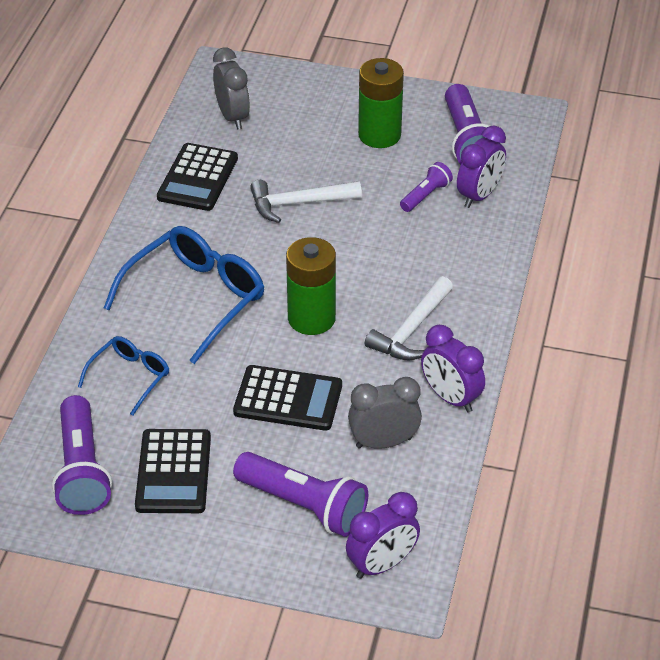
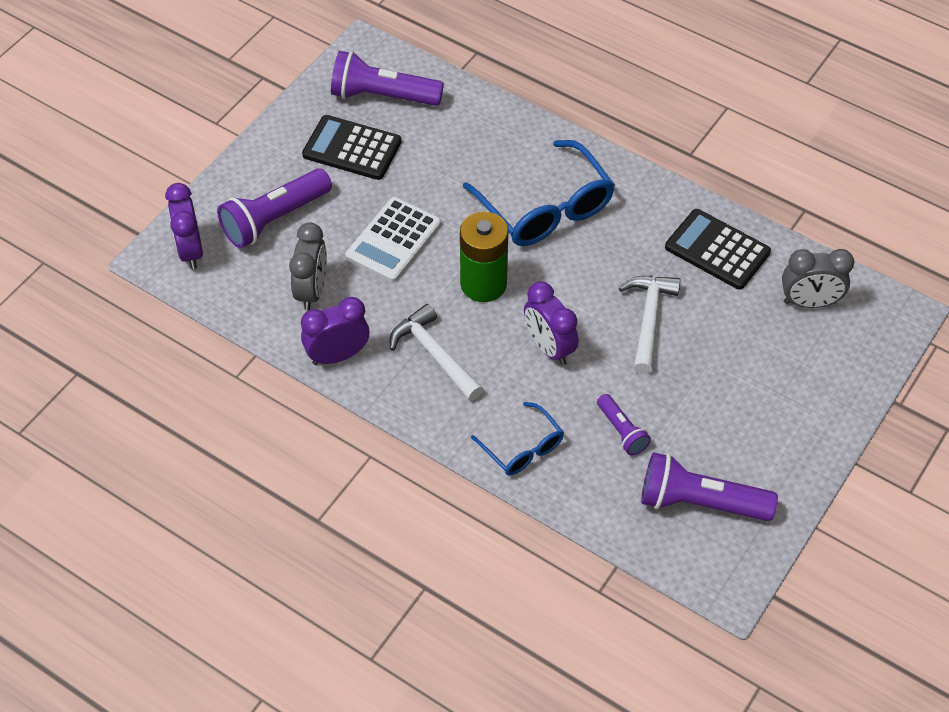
camera: 110 degrees right, 10 degrees up
blue glasses [78,336,169,416] -> blue glasses moved to [471,402,564,475]
black calculator [233,365,342,431] -> white calculator [345,197,441,282]
green battery [358,58,404,148] -> none
purple clock [457,125,506,208] -> purple clock moved to [524,282,579,365]

